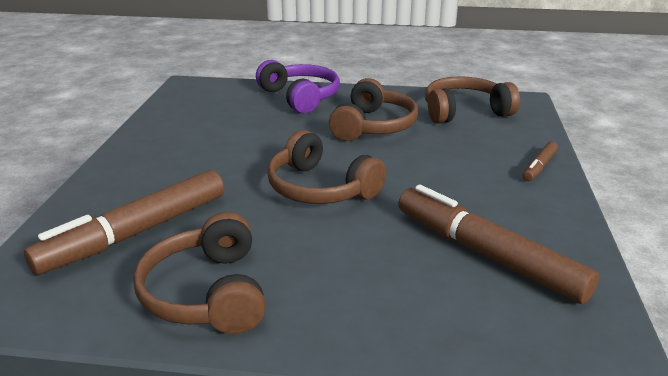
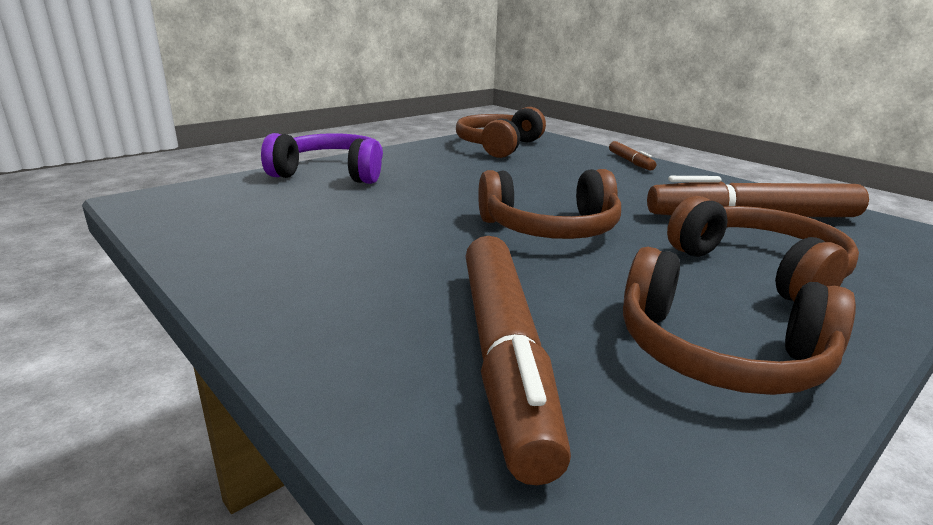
camera: 50 degrees left, 5 degrees down
brown headphones [329,78,418,141] -> brown headphones moved to [667,196,859,301]

